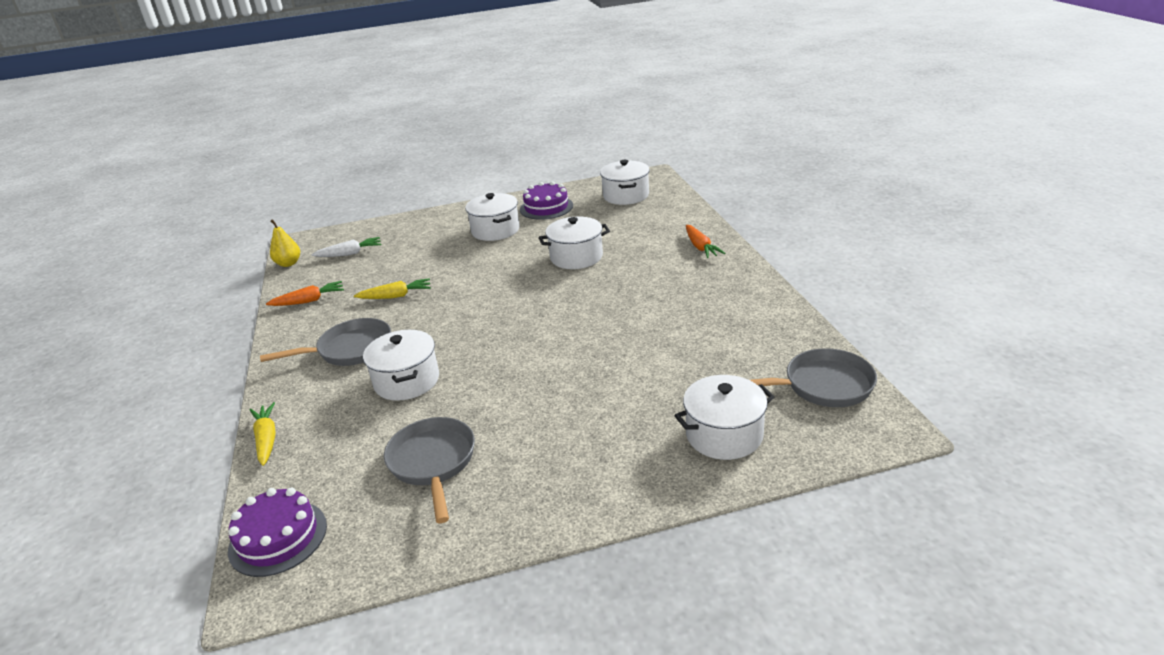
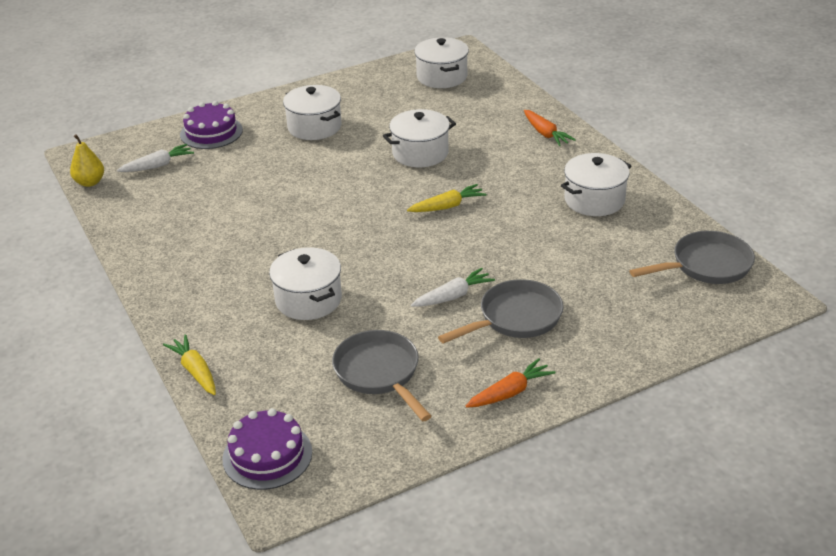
camera: 15 degrees left, 5 degrees up
grey pan [260,318,391,366] -> grey pan moved to [438,279,564,344]
orange carrot [266,281,344,306] -> orange carrot moved to [466,358,555,408]
yellow carrot [354,278,431,299] -> yellow carrot moved to [407,184,487,212]
purple cake [520,181,573,220] -> purple cake moved to [180,101,243,149]
white pot [674,375,775,460] -> white pot moved to [561,153,631,216]
none -> white carrot [411,268,495,307]

